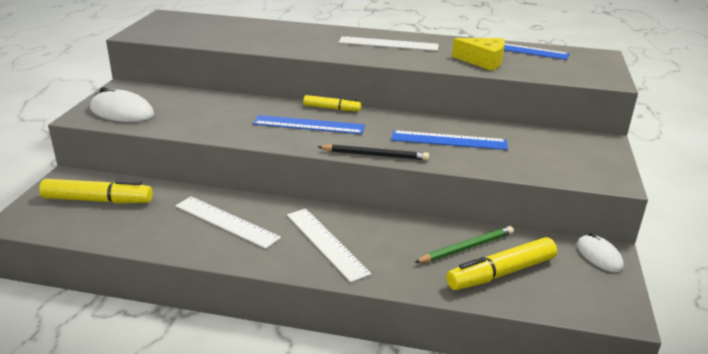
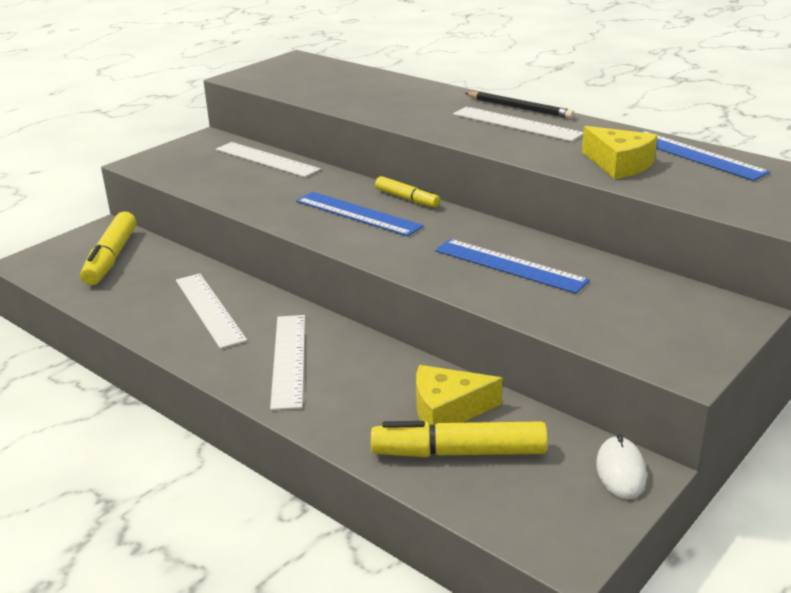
camera: 30 degrees right, 0 degrees up
yellow marker [39,179,153,203] -> yellow marker turned 60 degrees clockwise [80,211,136,285]
white mouse [90,87,154,122] -> none
black pencil [318,144,429,161] -> black pencil moved to [465,92,574,119]
green pencil [414,226,514,263] -> yellow cheese [416,365,503,425]
none -> white ruler [216,142,321,177]

